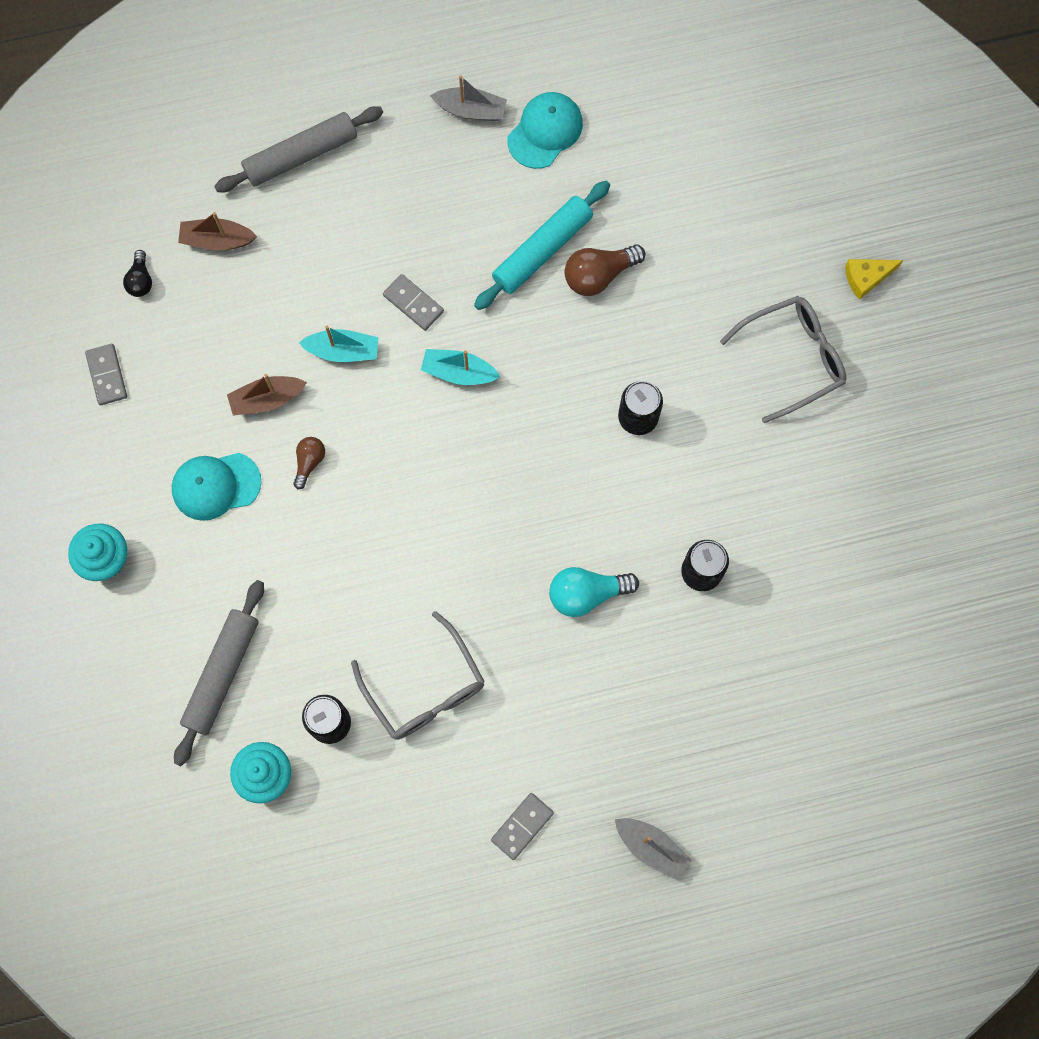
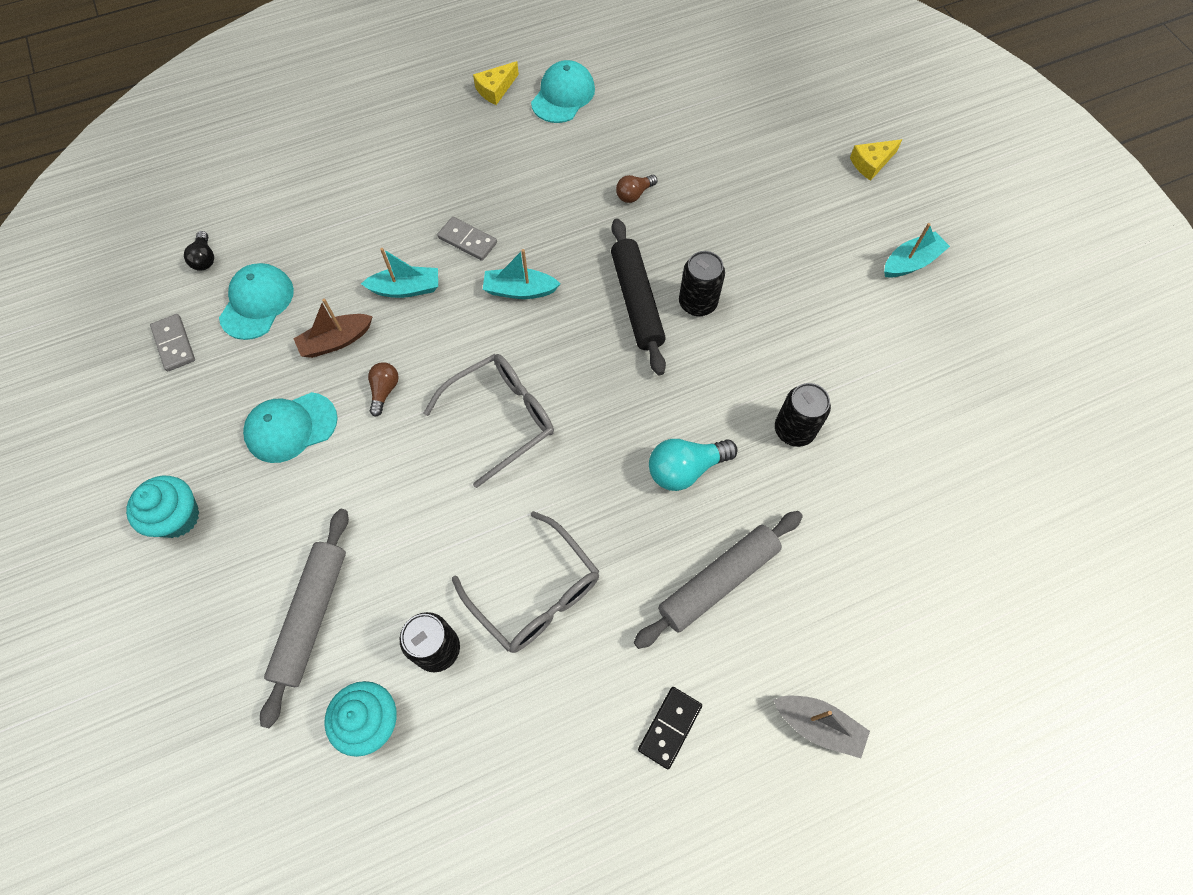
camera: 10 degrees left, 10 degrees down
brown boat [178,212,257,250] -> none
grey rolling pin [214,106,383,192] -> grey rolling pin moved to [633,511,803,649]
grey boat [430,76,507,121] -> yellow cheese [473,61,519,105]
turquoise rolling pin [474,181,610,310] -> none
grey domino [491,793,554,860] -> black domino [638,687,702,769]
brown light bulb [565,244,645,296] -> brown light bulb [616,175,657,203], size x0.60
grey glasses [720,296,846,423] -> grey glasses moved to [423,354,554,488]
none -> turquoise cap [219,263,294,340]
none -> black rolling pin [611,219,666,375]
none -> turquoise boat [884,223,950,278]

